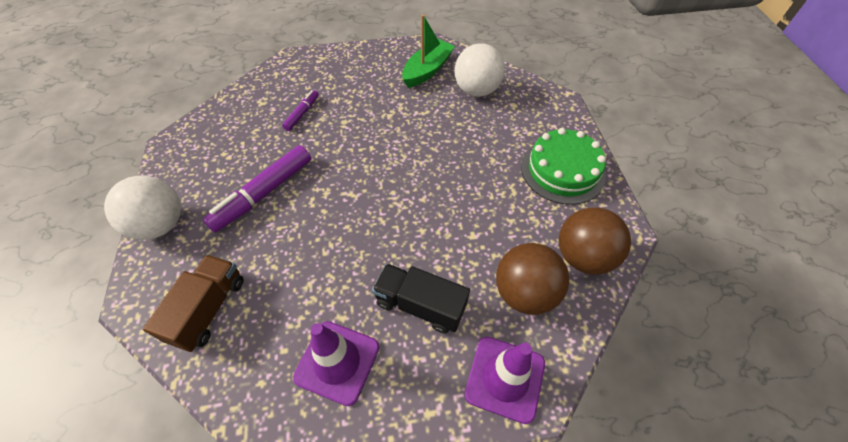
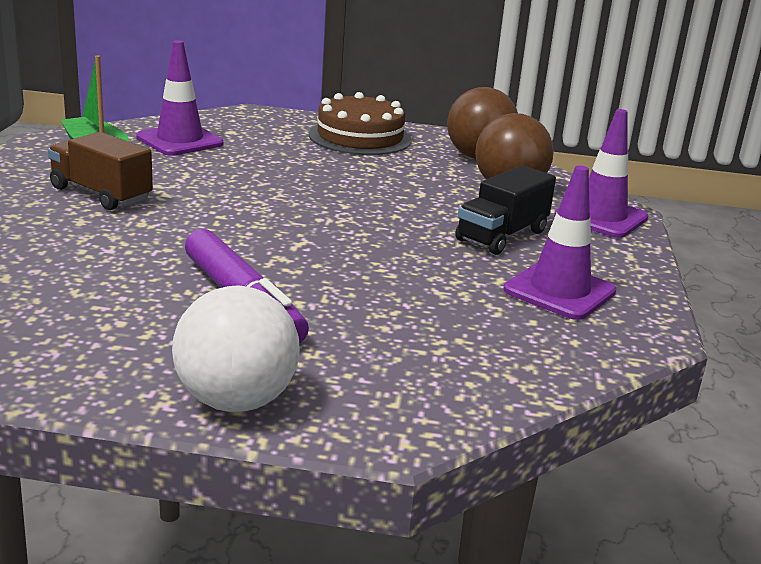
camera: 75 degrees left, 30 degrees down
brown truck [143,254,244,352] -> brown truck moved to [48,132,153,210]
purple marker [282,90,319,131] -> none
white ball [454,43,505,97] -> purple traffic cone [136,40,224,156]
green cake [521,128,606,205] -> brown cake [309,92,412,155]

